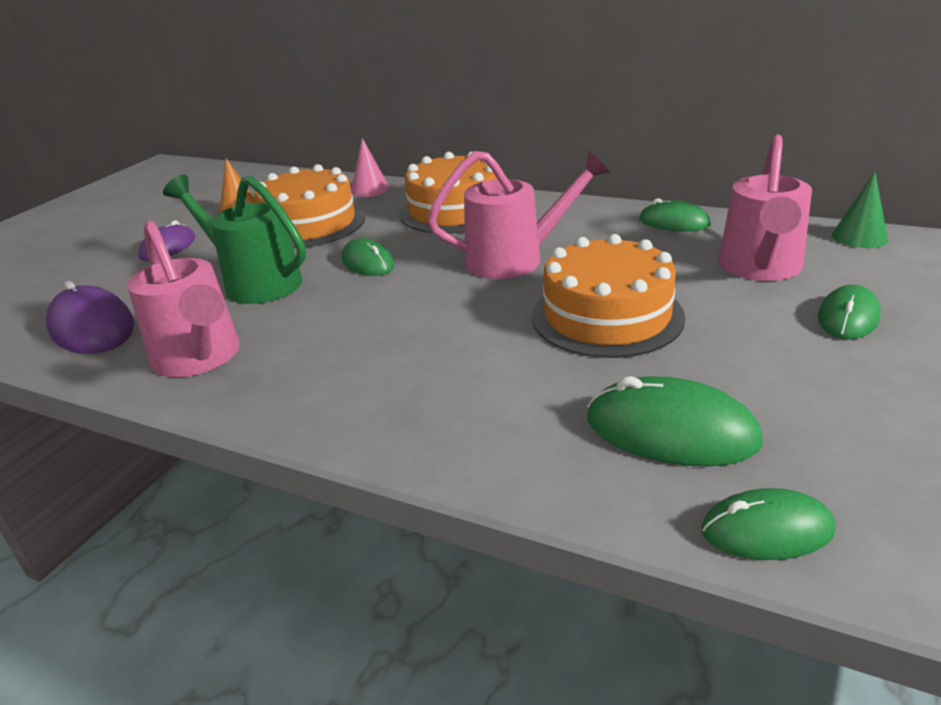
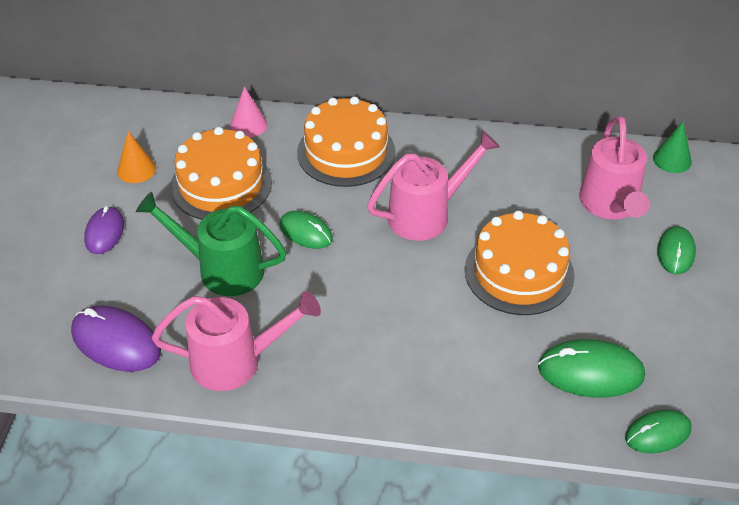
camera: 20 degrees left, 15 degrees up
pink watering can [127,220,240,377] -> pink watering can turned 45 degrees counterclockwise [152,291,321,391]
green mouse [639,198,710,232] -> none

